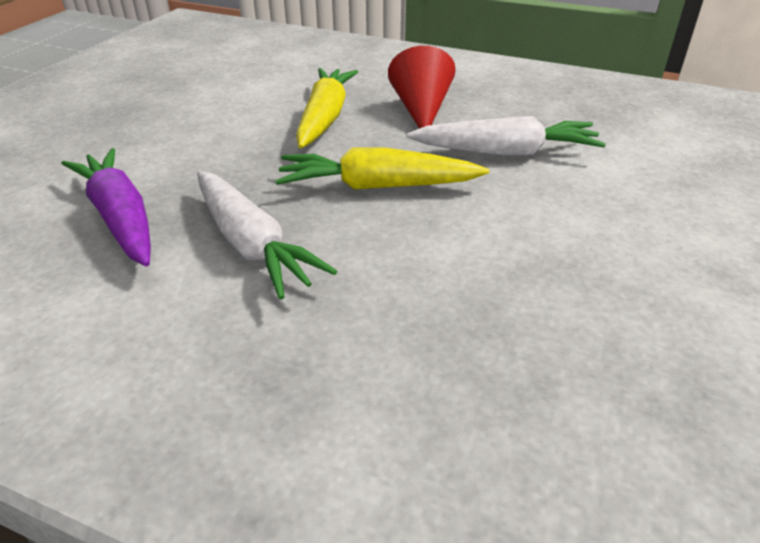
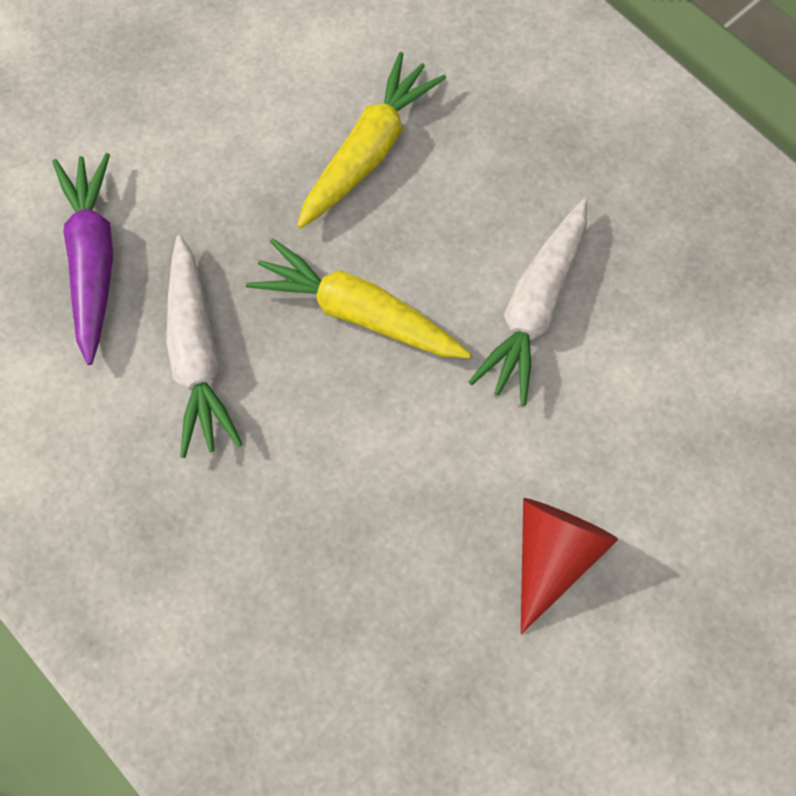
camera: 25 degrees right, 30 degrees up
red cone [388,46,456,129] -> red cone moved to [521,498,618,634]
white carrot [407,116,606,156] -> white carrot turned 90 degrees clockwise [469,199,587,406]

